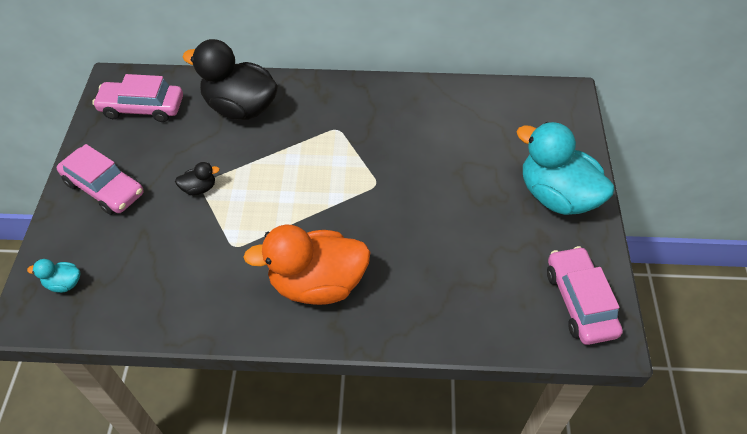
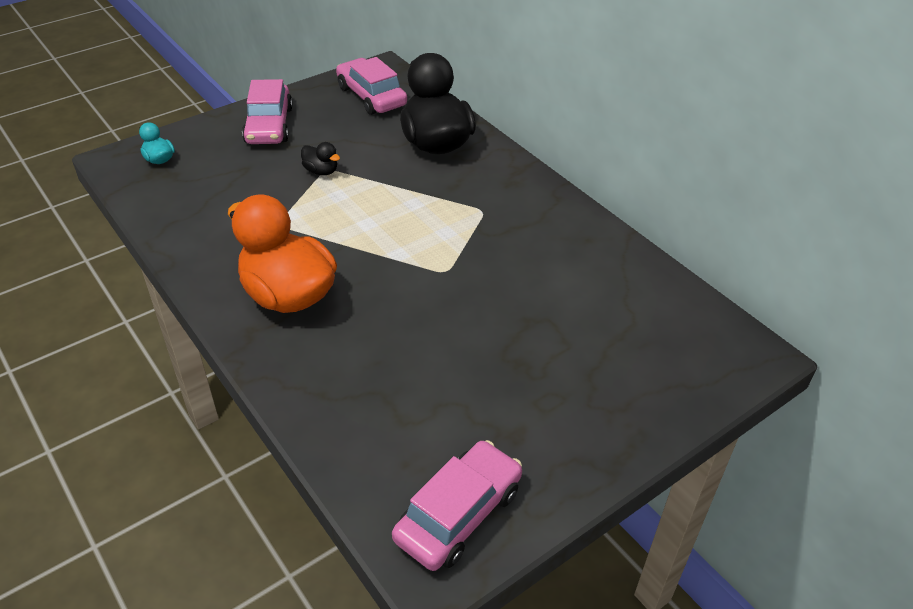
camera: 50 degrees right, 10 degrees down
turquoise duck [517,122,615,215] -> none

